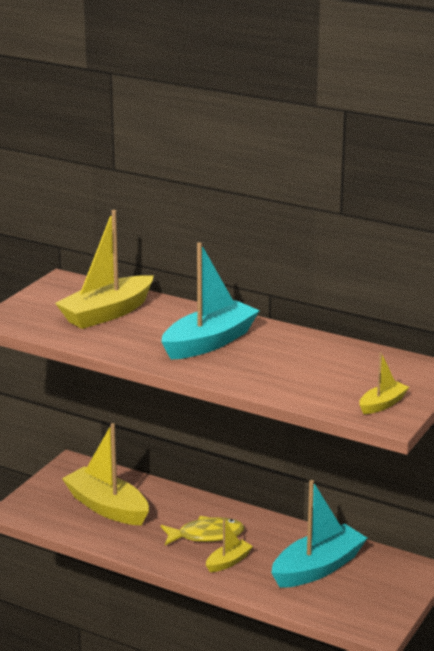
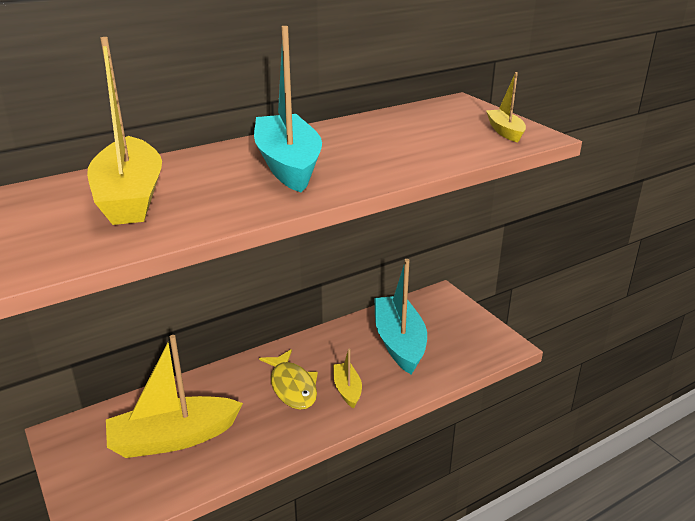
camera: 60 degrees left, 5 degrees up
yellow fish [161,516,244,545] -> yellow fish turned 135 degrees clockwise [259,349,318,410]

